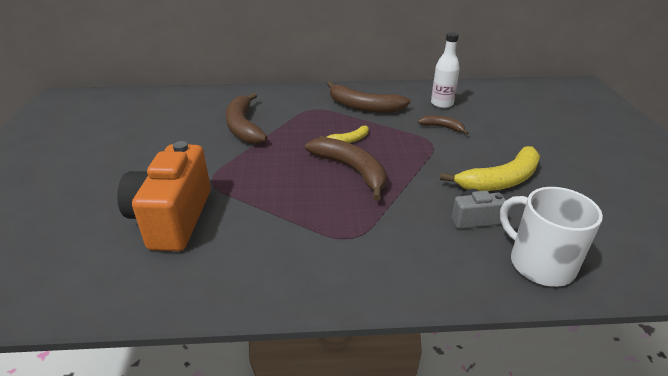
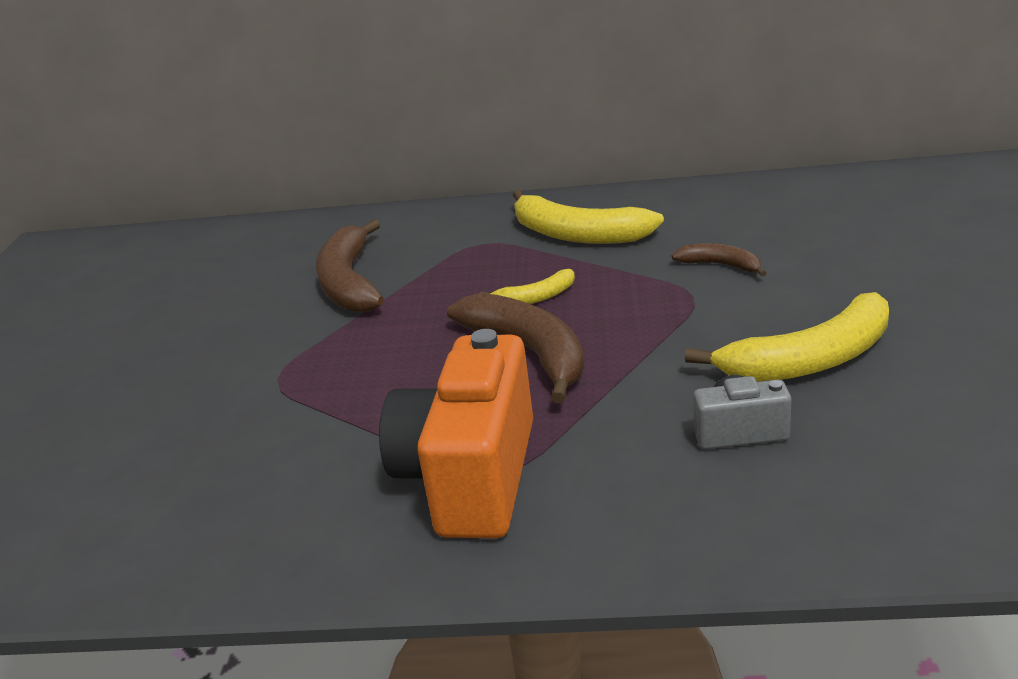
camera: 10 degrees right, 5 degrees down
orange camera [117,141,211,251] -> orange camera moved to [379,329,533,539]
brown banana [327,81,410,113] -> yellow banana [513,190,664,244]
white bottle [431,32,460,108] -> none
white mug [500,187,603,287] -> none

